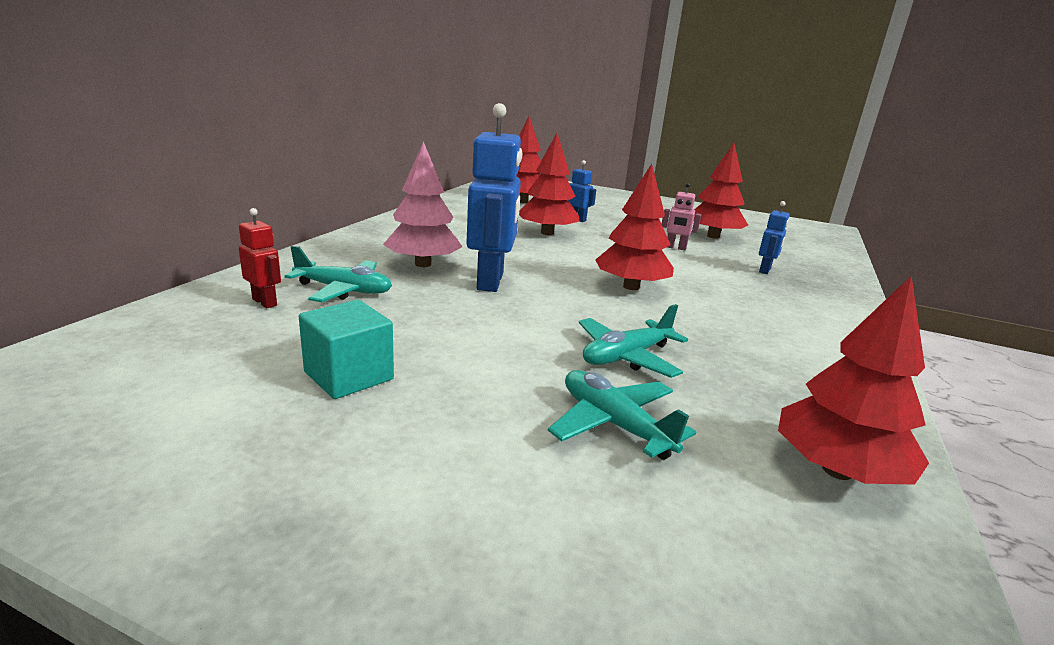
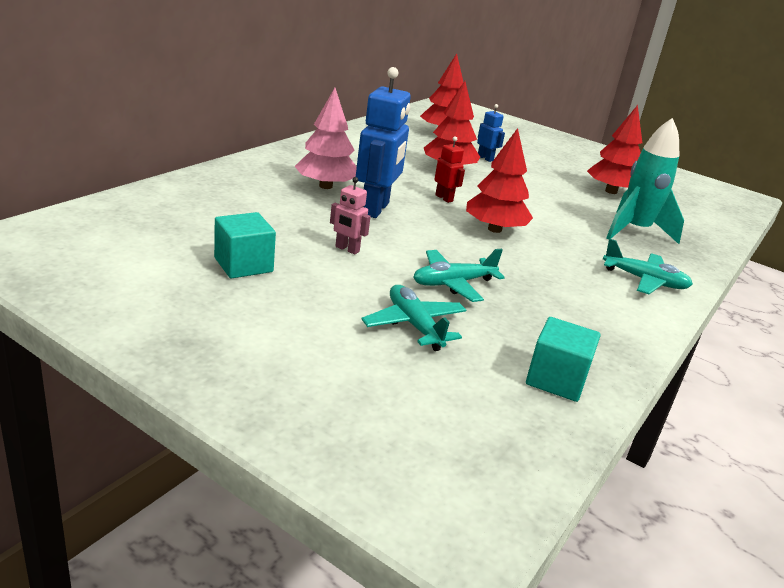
camera: 10 degrees right, 5 degrees up
red robot [239,208,281,308] -> red robot moved to [434,136,465,203]
turquoise plane [285,246,392,302] -> turquoise plane moved to [603,238,693,294]
pink robot [662,183,701,250] -> pink robot moved to [330,177,371,255]
blue robot [759,201,789,274] -> turquoise rocket [606,118,684,244]
red tree [778,276,929,484] -> turquoise cube [526,317,601,402]

